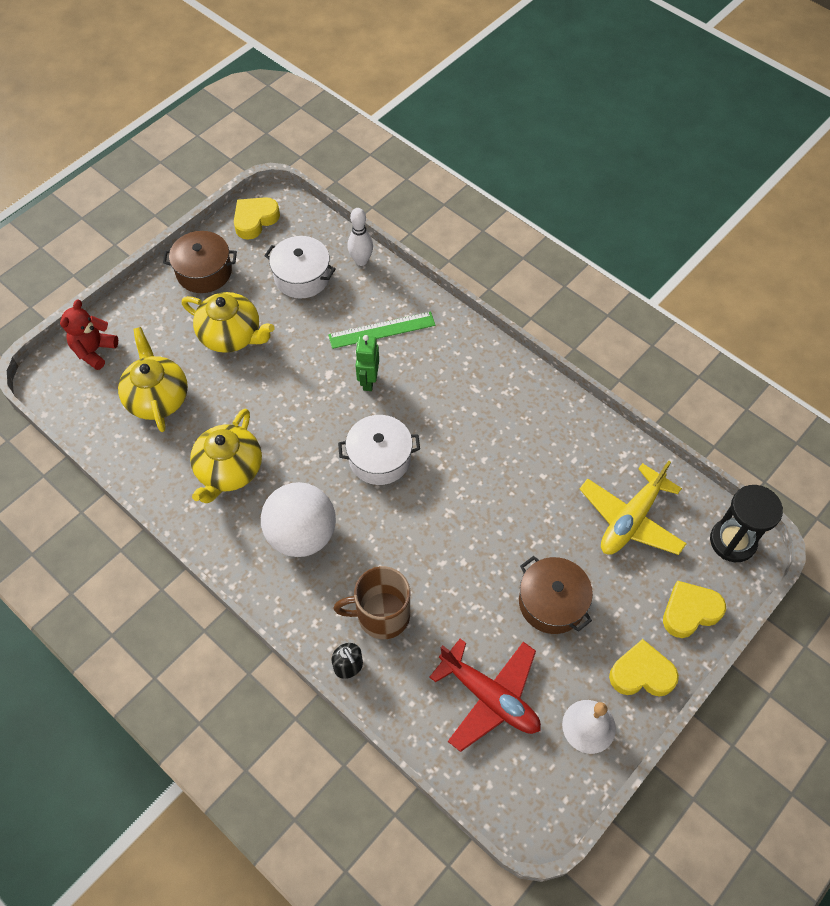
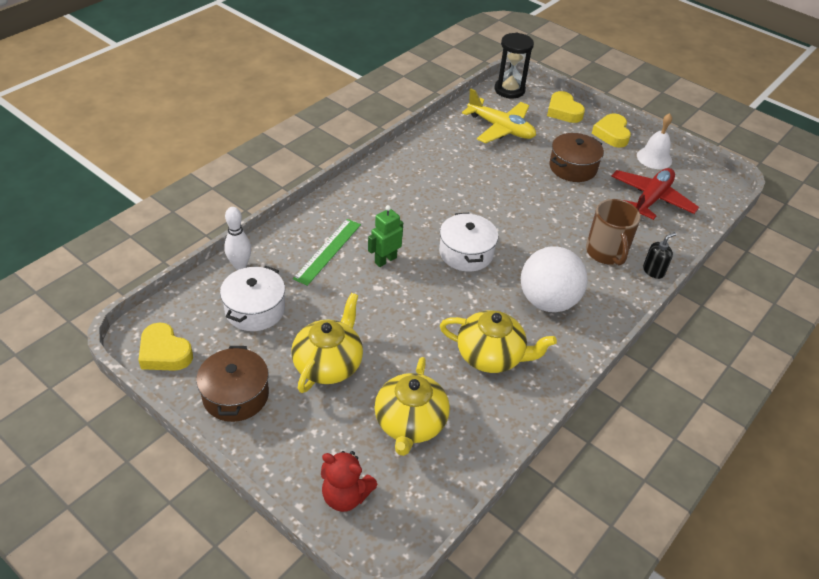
camera: 95 degrees left, 15 degrees down
yellow teapot [118,327,188,432] -> yellow teapot turned 60 degrees counterclockwise [374,357,450,456]
green ruler [328,311,436,349] -> green ruler turned 45 degrees clockwise [293,219,361,286]
green robot [355,335,379,391] -> green robot turned 135 degrees clockwise [368,205,403,267]

